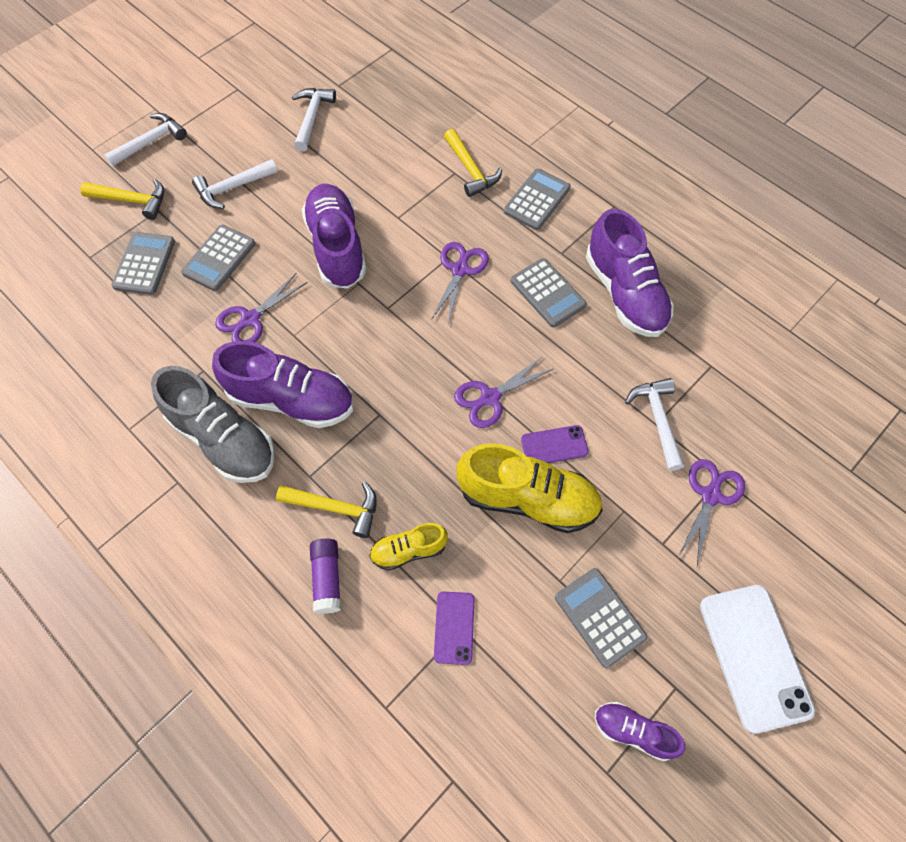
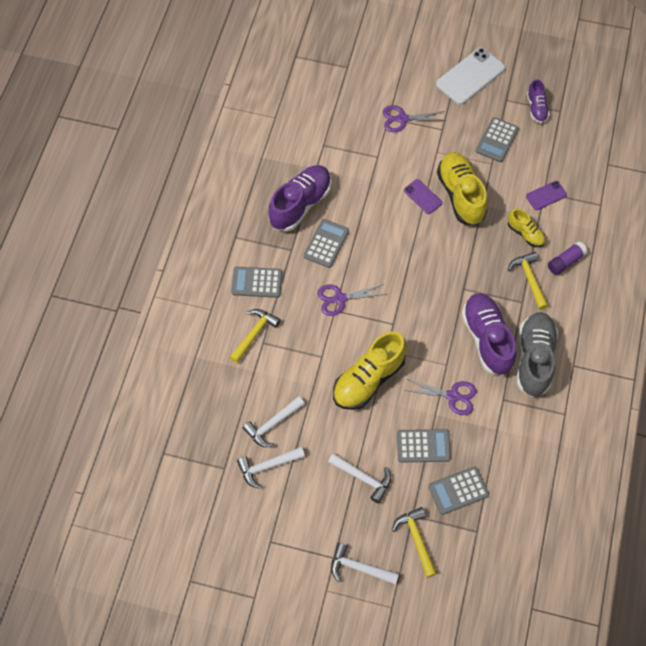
camera: 120 degrees left, 0 degrees up
purple shoe [302,184,367,289] -> yellow shoe [333,331,407,410]
purple scissors [454,356,554,428] -> none
white hammer [625,378,684,471] -> white hammer moved to [242,396,305,447]

